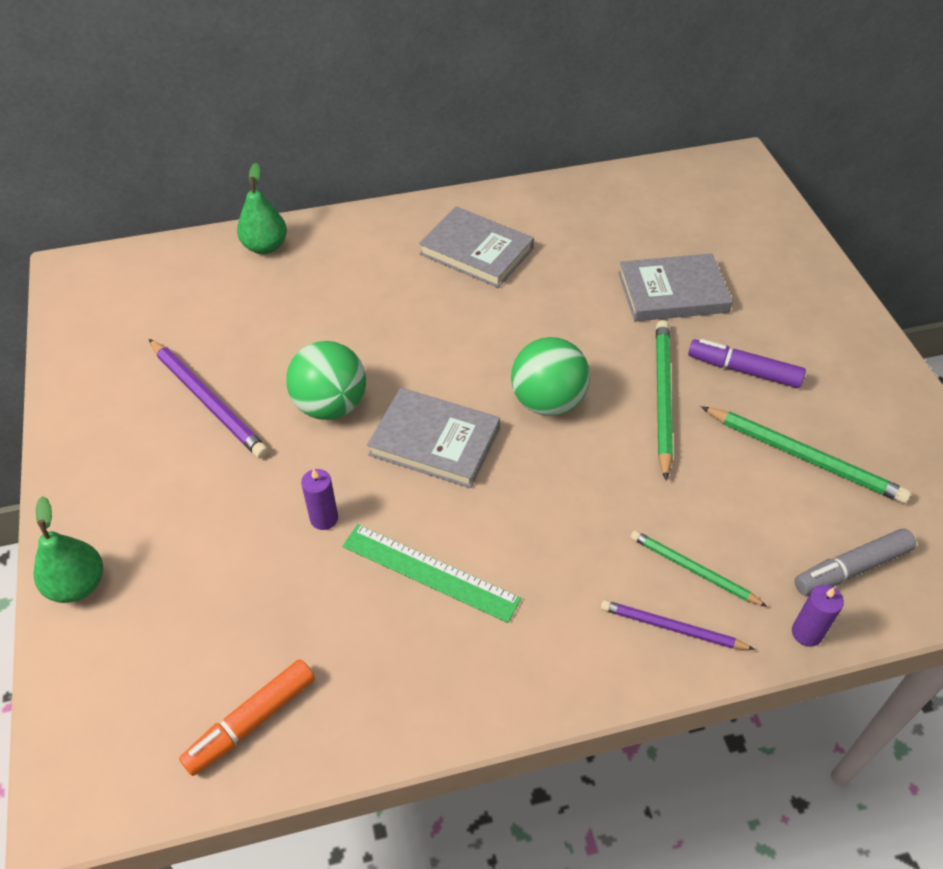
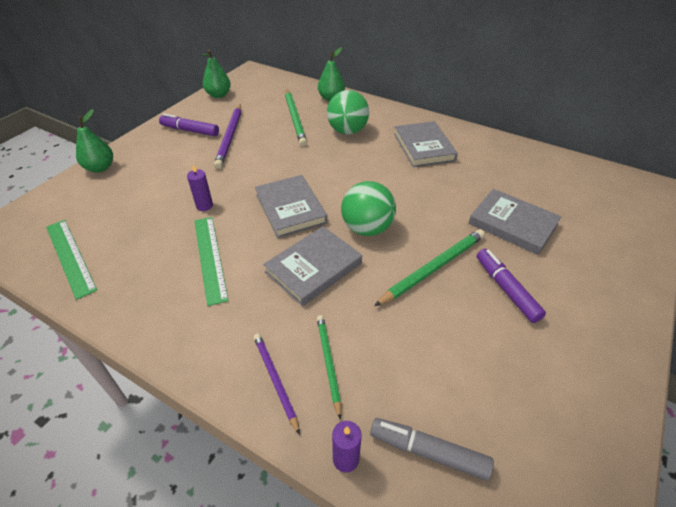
camera: 45 degrees right, 5 degrees down
orange marker [179,659,315,776] -> green ruler [46,220,97,300]
green ball [286,341,366,420] -> green ball moved to [327,90,369,134]
green pencil [701,406,911,504] -> green pencil moved to [285,89,307,146]
none -> purple marker [159,114,219,136]
none -> green pear [202,50,231,98]
none -> grey book [263,226,362,306]

